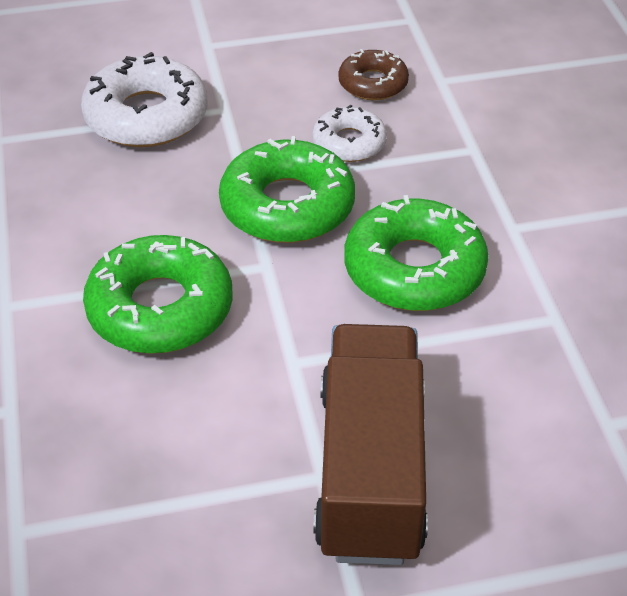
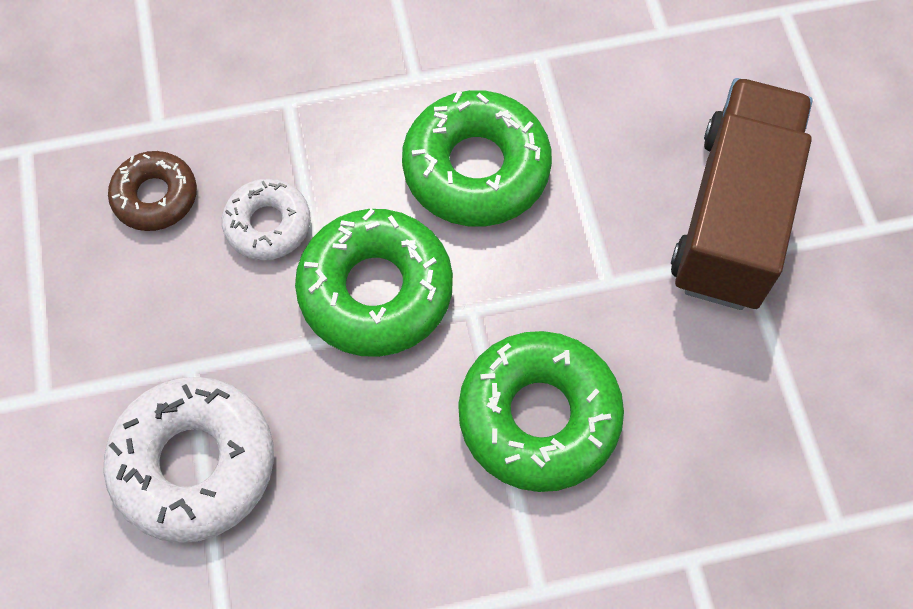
camera: 90 degrees left, 20 degrees up
brown truck [313,324,428,565] -> brown truck turned 105 degrees clockwise [671,78,812,310]

